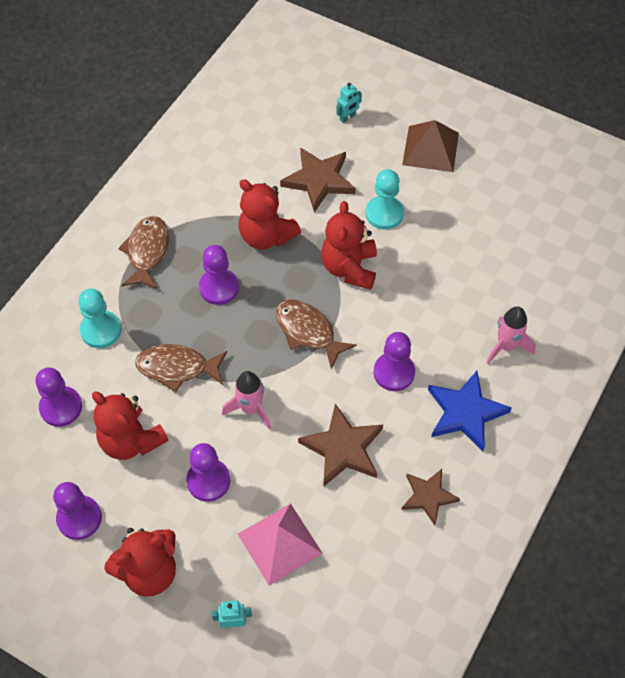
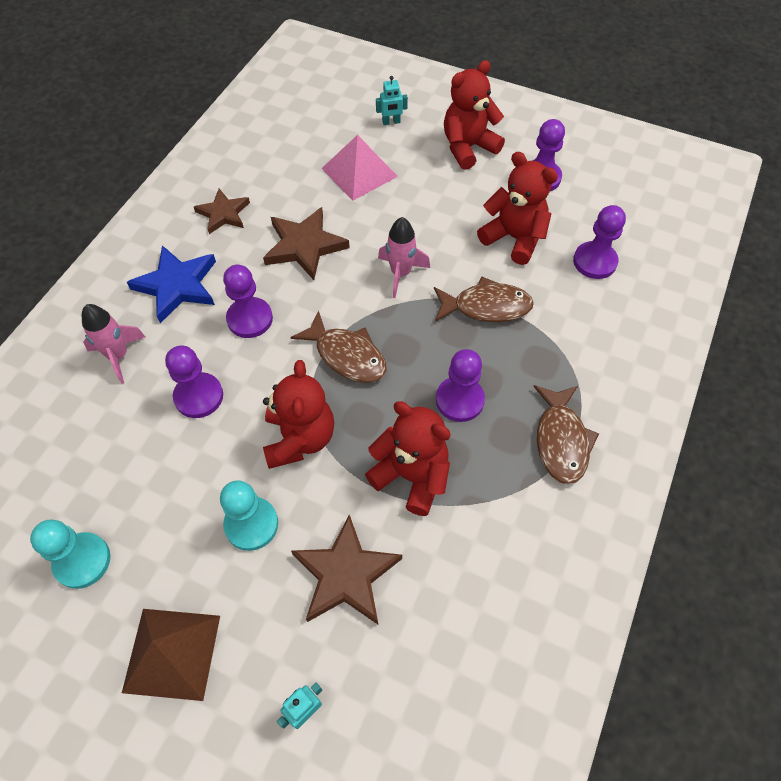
camera: 175 degrees right, 0 degrees up
turquoise pawn [78,289,121,348] -> turquoise pawn moved to [30,519,110,589]
purple pawn [186,443,230,502] -> purple pawn moved to [165,345,223,418]

